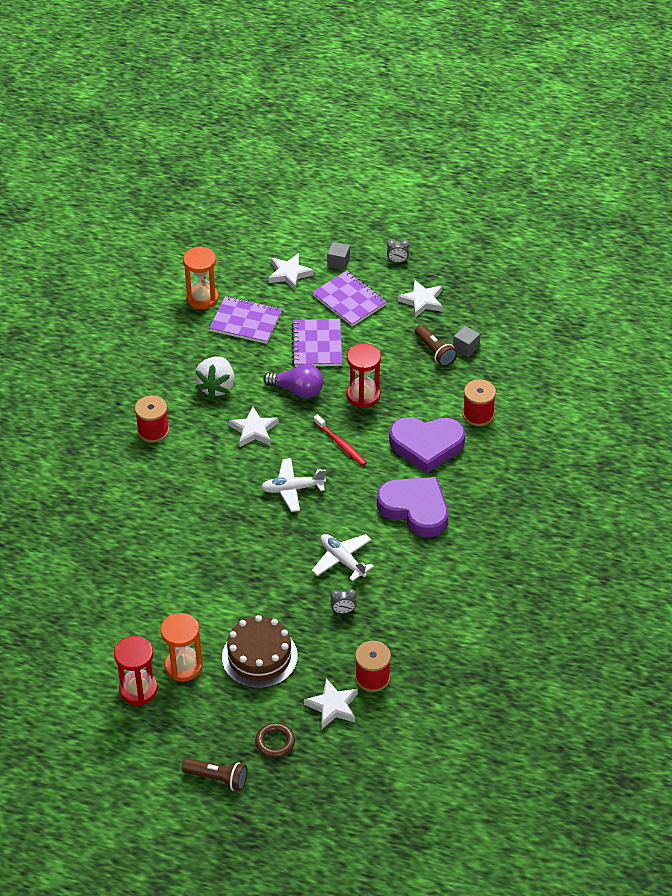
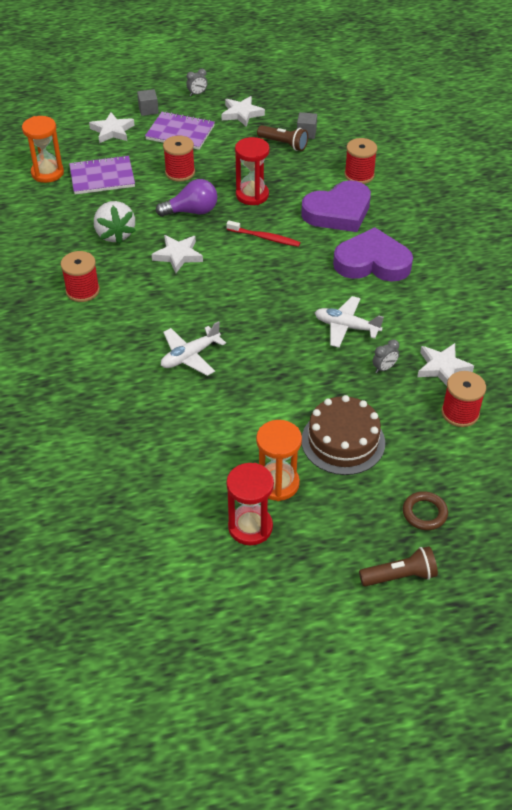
camera: 30 degrees left, 0 degrees up
white plane [261,458,326,512] -> white plane moved to [161,321,226,376]
purple notebook [291,319,342,367] -> red spool [163,136,195,182]
white star [304,678,358,729] -> white star moved to [417,343,474,386]

